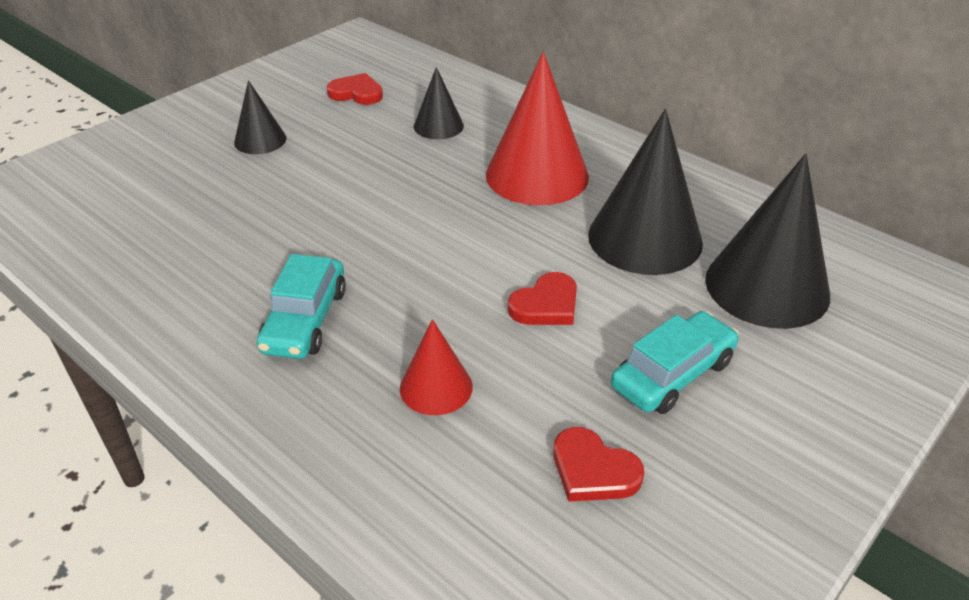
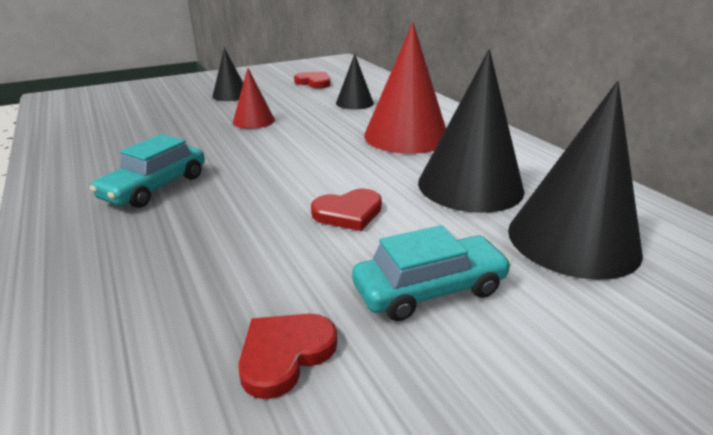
camera: 20 degrees right, 10 degrees down
red cone [400,319,473,415] -> red cone moved to [233,68,275,129]
red heart [553,427,644,502] -> red heart turned 75 degrees clockwise [238,314,337,399]

